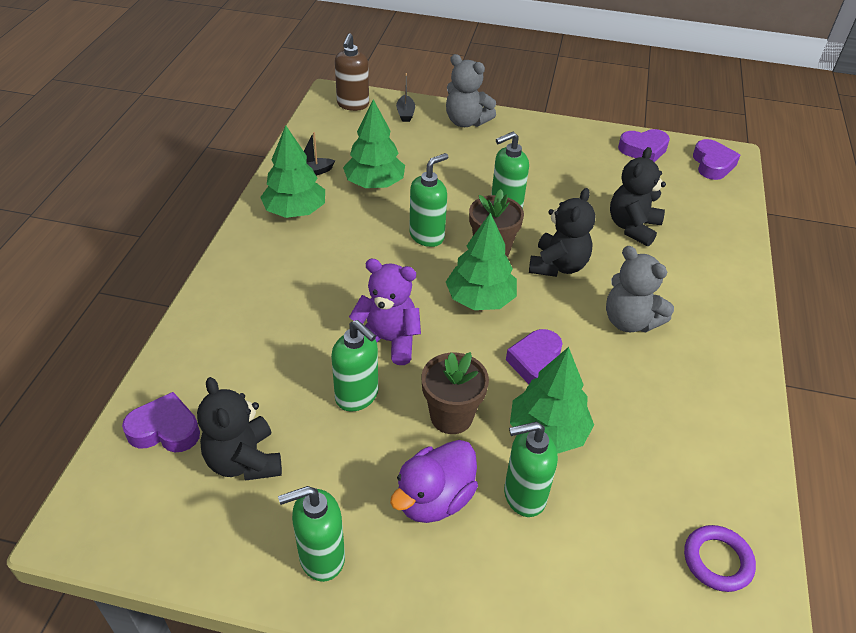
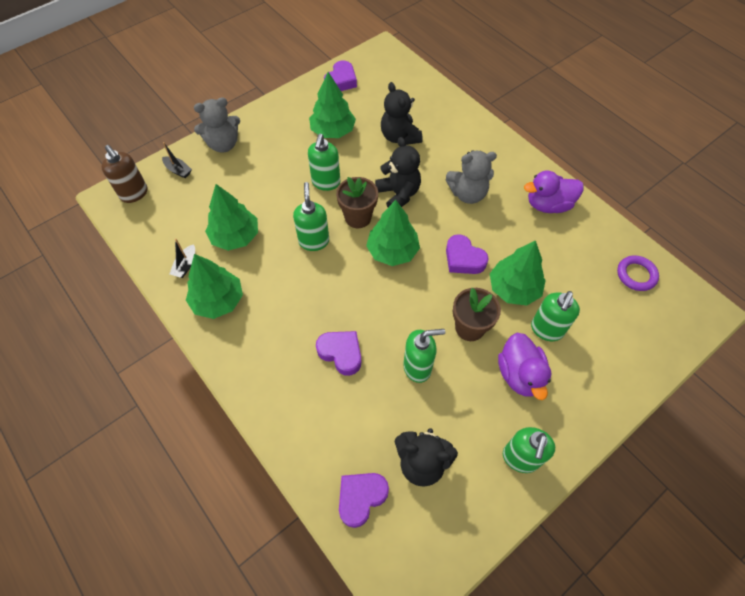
camera: 50 degrees left, 15 degrees up
purple teddy bear [349,259,421,365] -> none
purple heart [693,139,740,180] -> purple heart moved to [316,331,361,376]
none -> green tree [309,72,356,138]
none -> purple duck [524,171,583,213]

